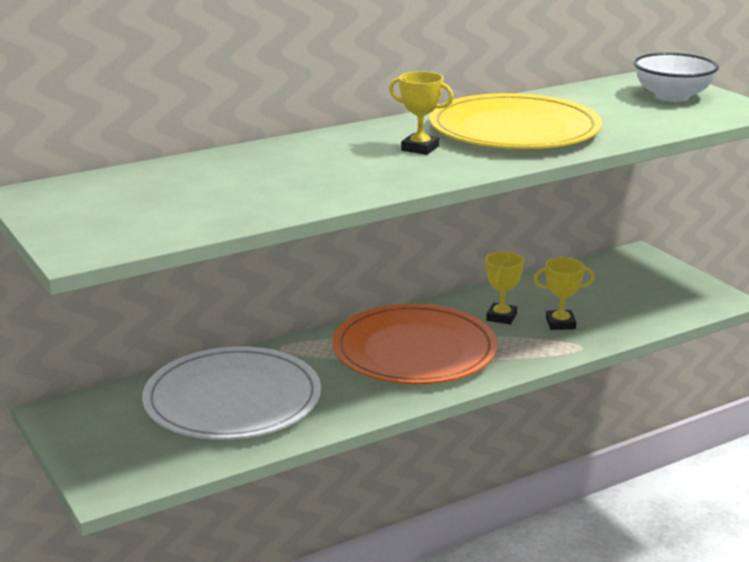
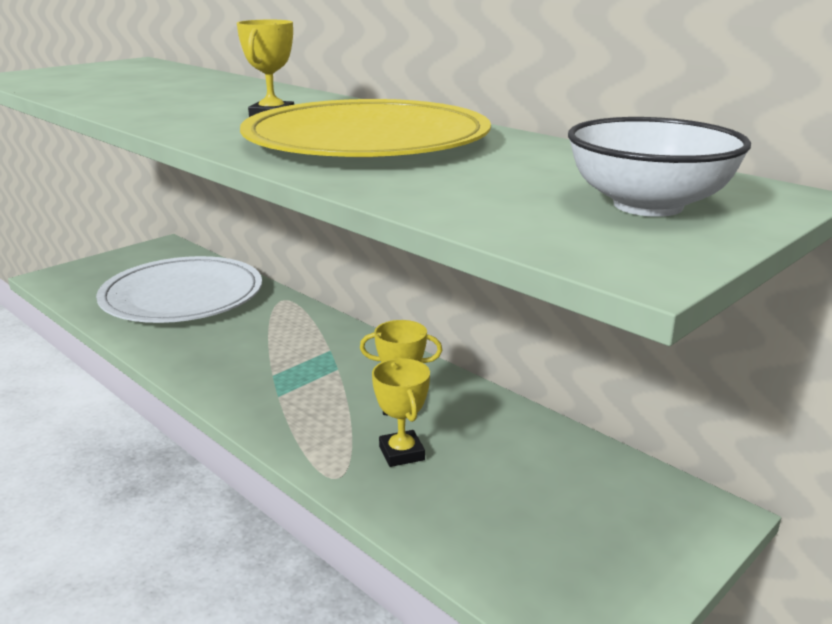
camera: 75 degrees right, 0 degrees up
orange plate [332,304,498,384] -> none

